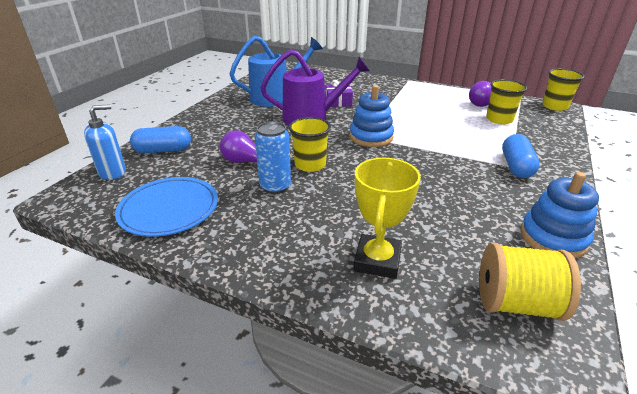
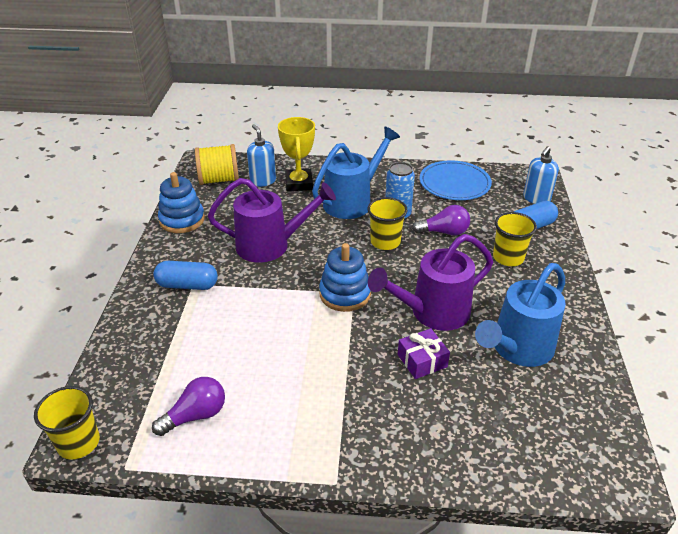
camera: 160 degrees right, 5 degrees up
yellow cup [486,79,527,124] -> yellow cup moved to [493,212,537,266]
blue capsule [502,134,540,178] -> blue capsule turned 75 degrees counterclockwise [153,261,218,290]
none -> purple watering can [208,178,336,263]
none -> blue soap dispenser [247,124,276,187]
none -> blue watering can [312,127,400,219]

